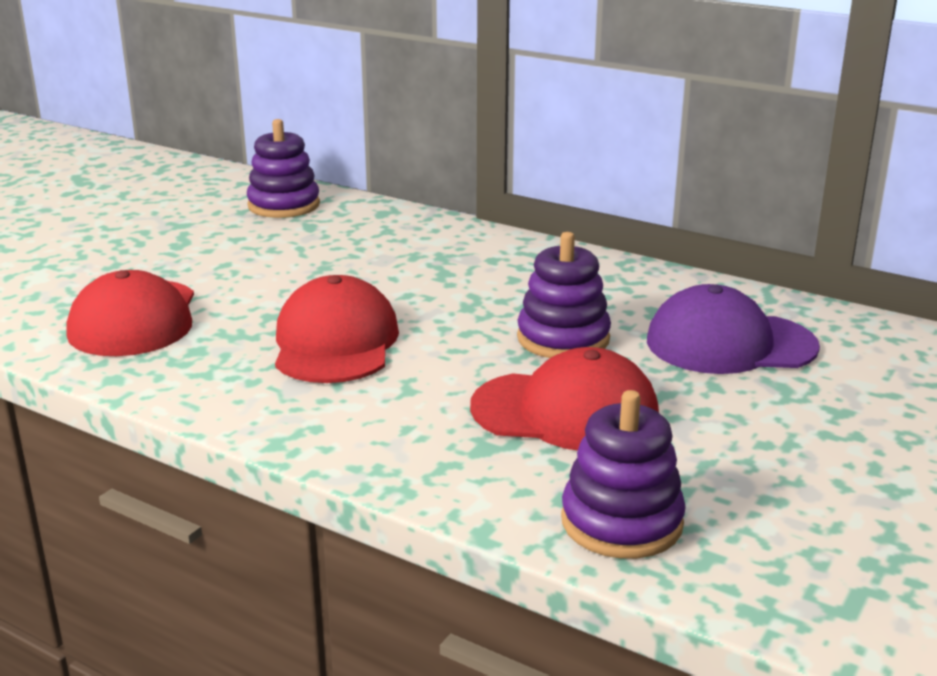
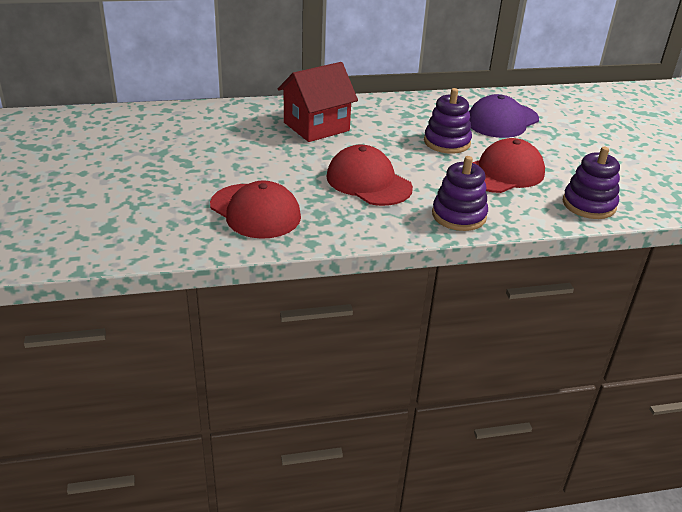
camera: 45 degrees left, 10 degrees up
purple stacking toy [247,119,320,218] -> purple stacking toy moved to [432,156,488,231]
none -> red house [278,62,358,142]

